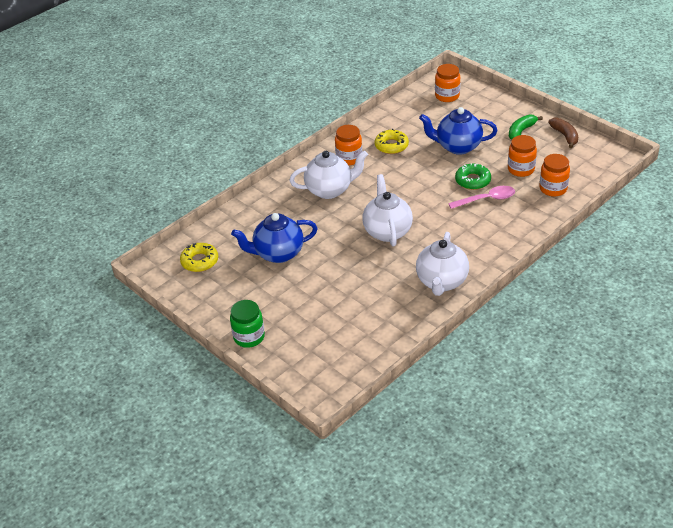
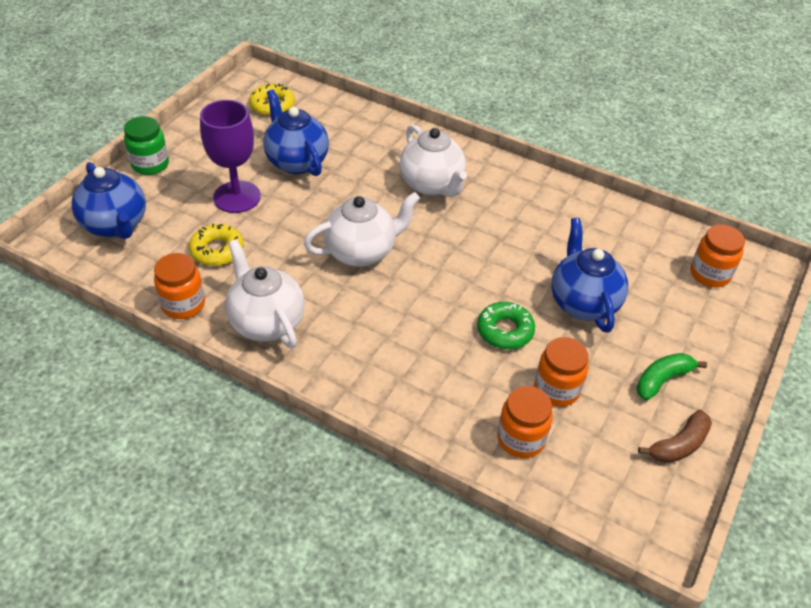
camera: 70 degrees right, 5 degrees up
orange jar [335,125,362,165] -> orange jar moved to [154,253,205,319]
yellow donut [375,129,409,154] -> yellow donut moved to [189,224,244,266]
white teapot [416,232,469,296] -> white teapot turned 60 degrees clockwise [225,239,305,348]
pink spoon [448,186,515,209] -> none
green banana [509,114,543,140] -> green banana turned 60 degrees counterclockwise [636,353,707,401]
none -> blue teapot [72,162,146,239]
none -> purple goblet [200,100,261,213]

